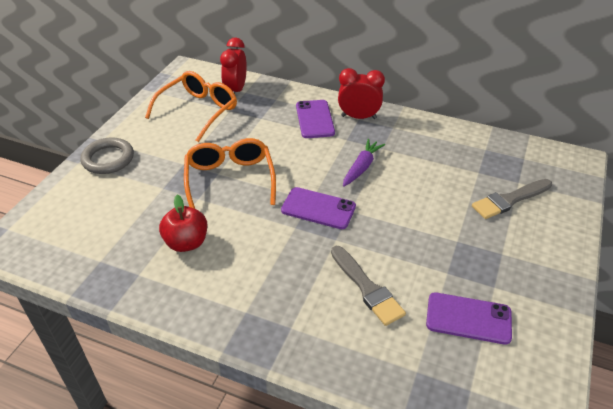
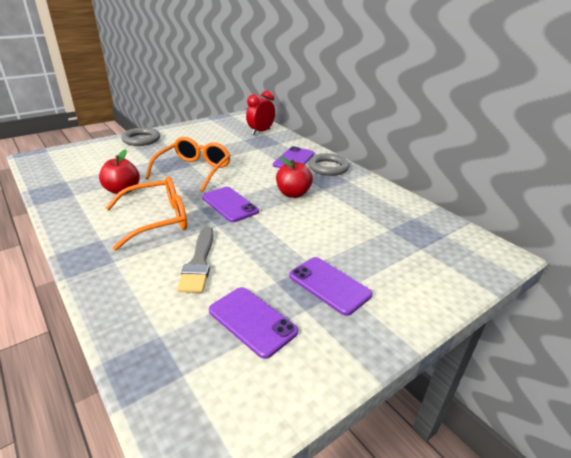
camera: 30 degrees right, 10 degrees down
orange glasses [145,71,237,142] -> orange glasses moved to [106,176,187,250]
red clock [338,68,385,119] -> grey ring [308,153,350,176]
purple carrot [343,139,385,187] -> red apple [276,156,313,198]
grey brush [472,179,552,219] -> none
none -> purple phone [289,257,372,316]

